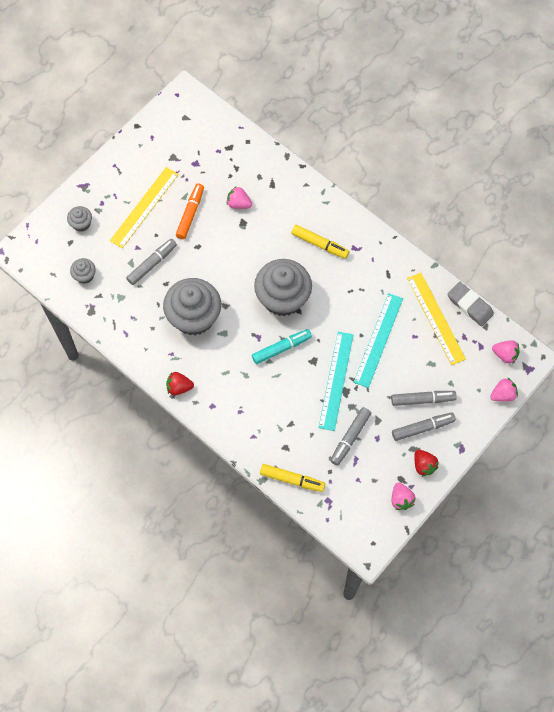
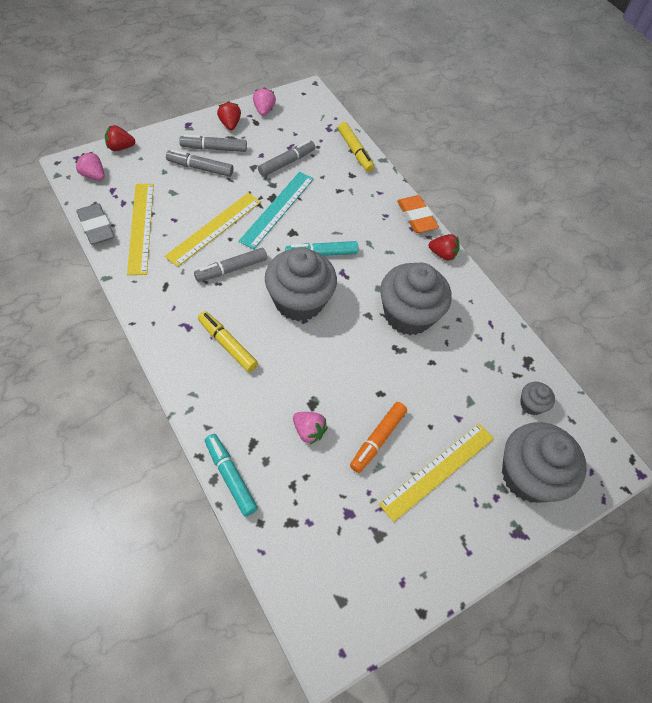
camera: 170 degrees left, 10 degrees down
grey cupcake [67,206,92,232] -> grey cupcake [502,422,587,503], size x2.23
grey marker [126,239,177,285] -> grey marker moved to [194,248,267,282]
yellow marker [260,464,325,492] -> yellow marker turned 150 degrees counterclockwise [338,122,374,172]
turquoise ruler [353,293,403,388] -> yellow ruler [164,193,261,267]
pink strawberry [490,378,518,402] -> red strawberry [105,125,135,151]
none -> turquoise marker [205,434,258,516]
none -> orange eraser [397,195,439,233]

